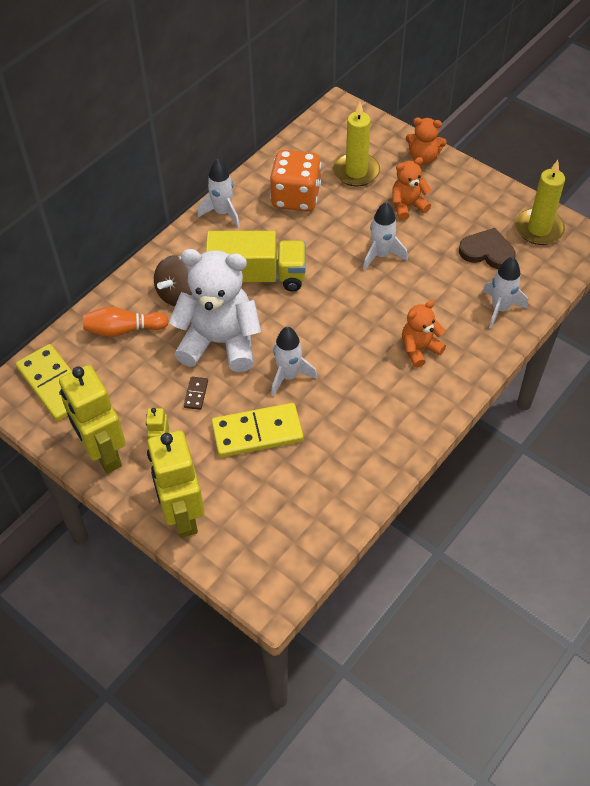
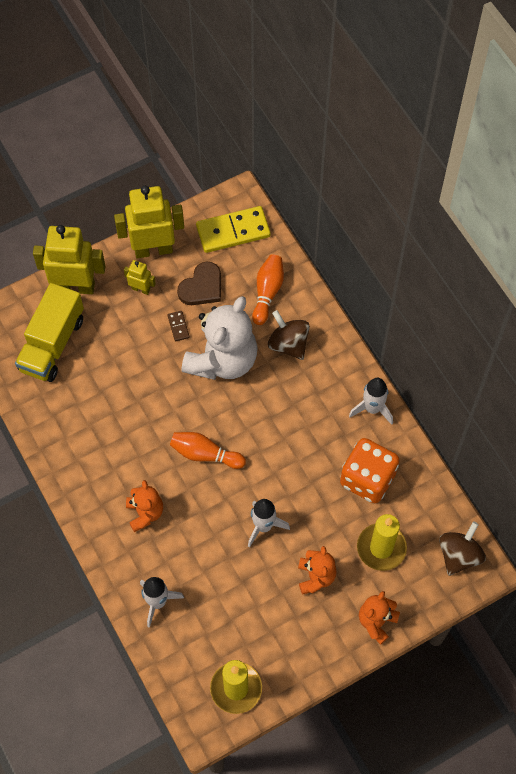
camera: 110 degrees right, 10 degrees up
brown domino [184,377,208,410] -> brown domino turned 45 degrees clockwise [168,311,190,341]
yellow truck [206,231,306,292] -> yellow truck moved to [15,283,84,382]
yellow domino [211,403,303,457] -> none
white rocket [271,327,318,397] -> none
brown heart [459,228,516,269] -> brown heart moved to [177,261,221,305]
none -> orange bowling pin [170,432,246,469]
none -> brown spinning top [439,521,486,576]

